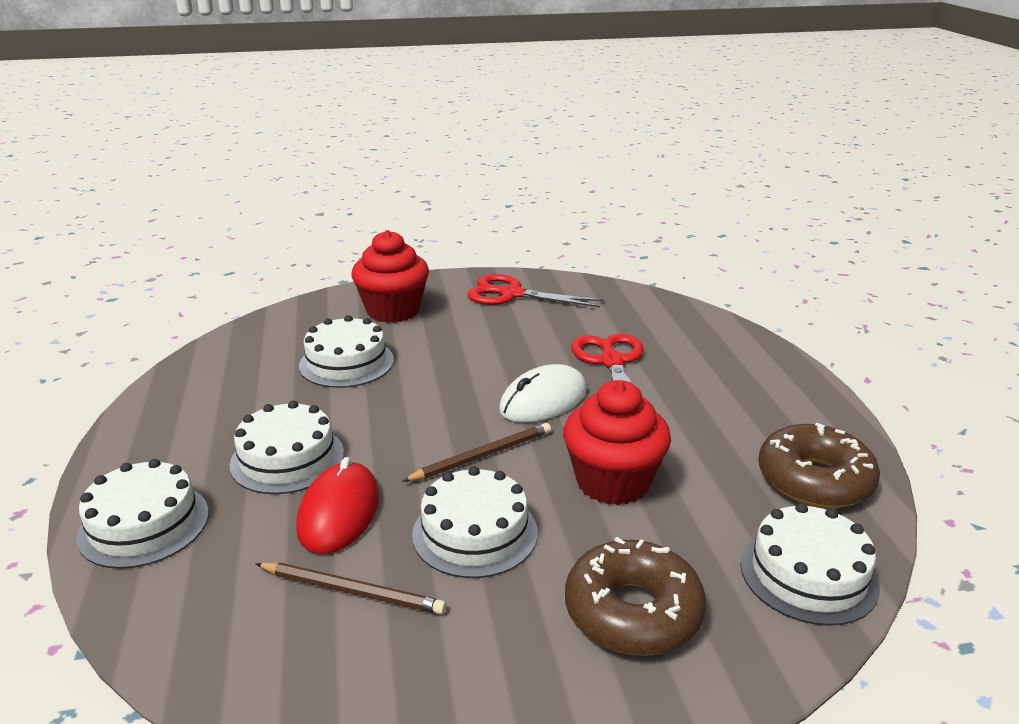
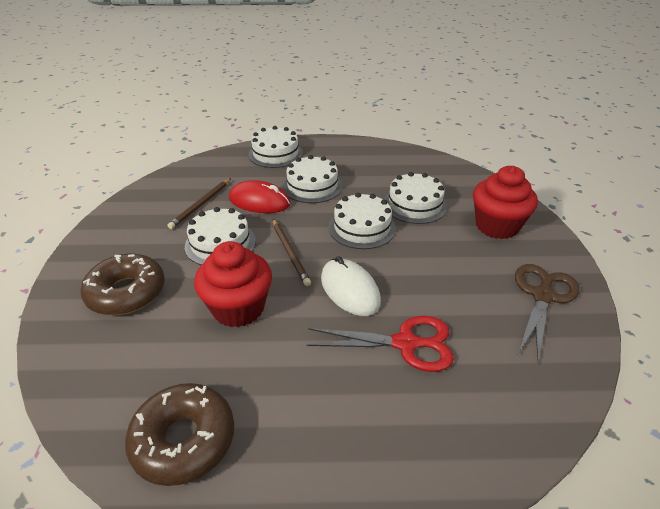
camera: 100 degrees right, 10 degrees up
red scissors [467,274,604,307] -> brown scissors [515,264,579,363]
white cake [740,503,880,626] -> white cake moved to [328,193,396,249]

